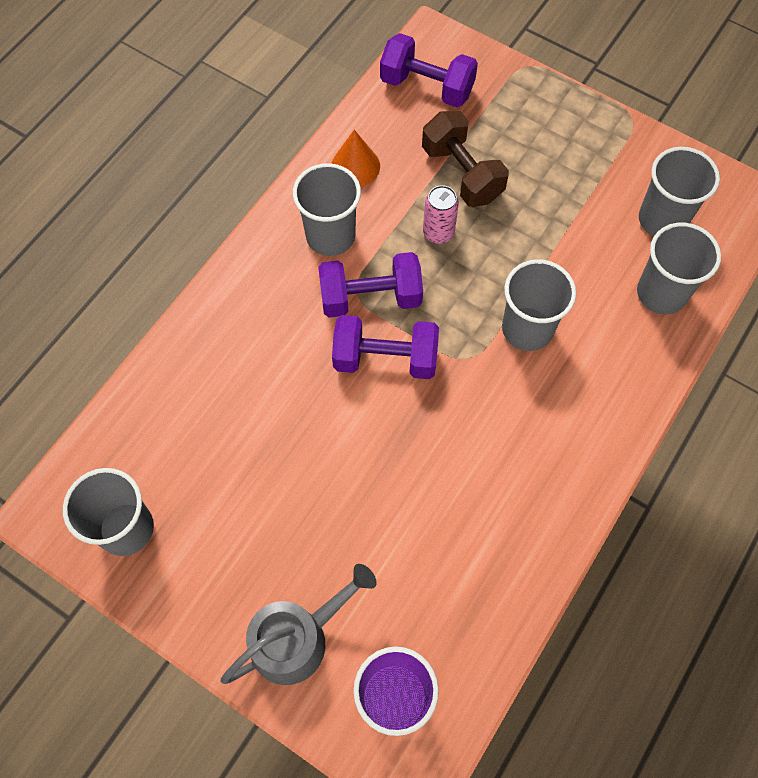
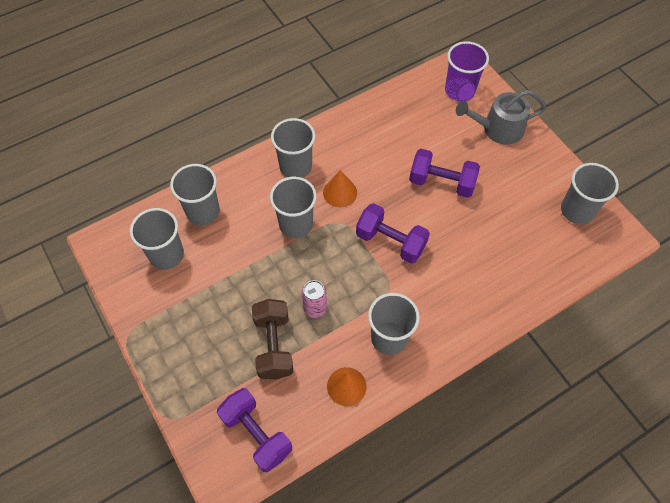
camera: 155 degrees left, 5 degrees down
purple dumbbell [318,252,423,318] -> purple dumbbell moved to [409,149,480,198]
none -> grey cup [271,118,315,178]
none -> orange cone [323,170,357,207]

